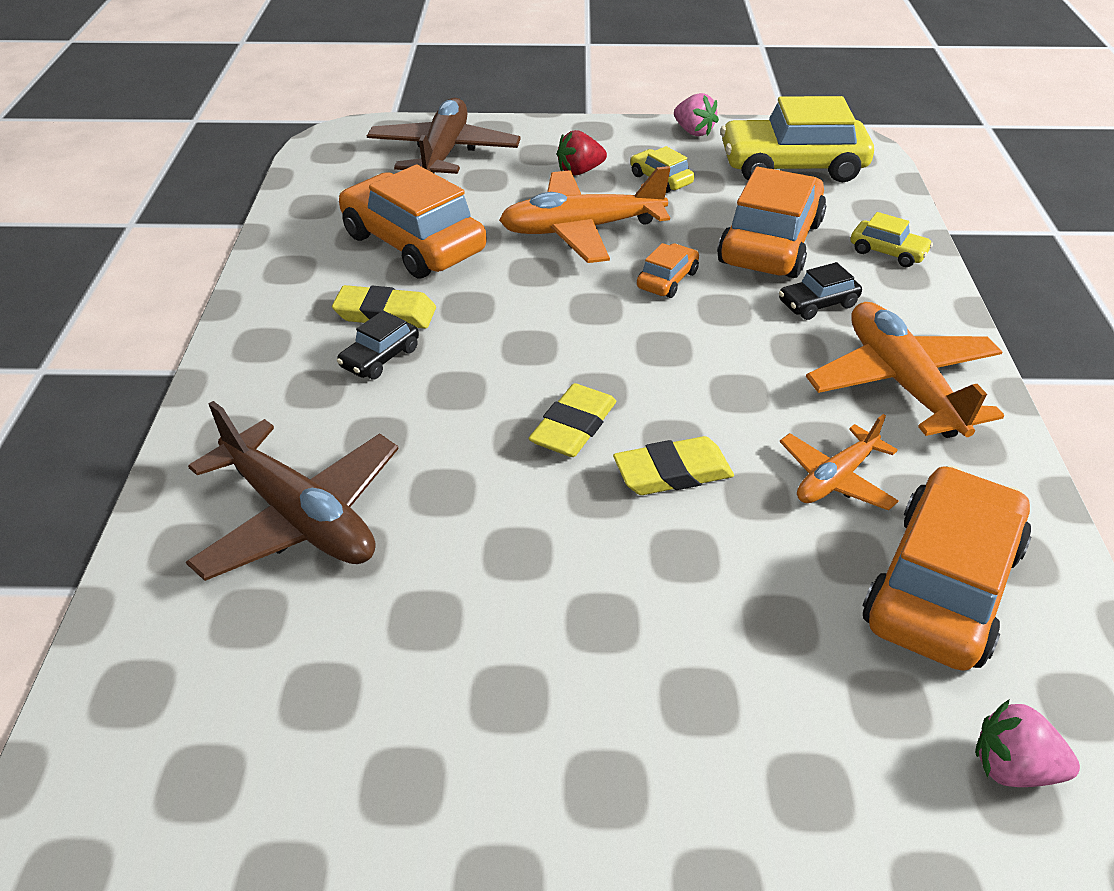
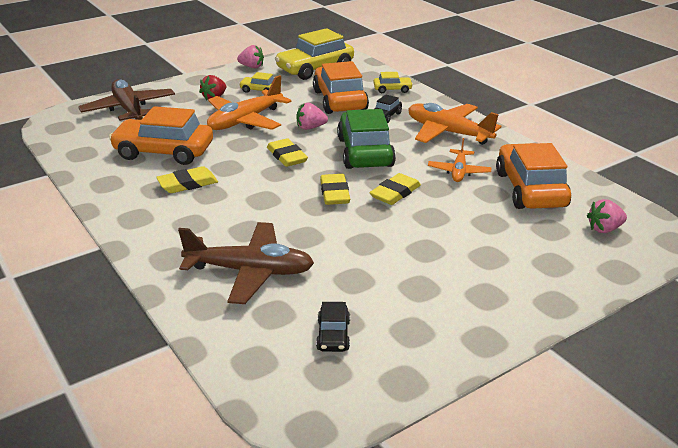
camera: 35 degrees left, 10 degrees down
black car [337,310,419,379] -> black car moved to [316,302,350,352]
orange car [637,243,699,298] -> pink strawberry [297,103,328,130]
none -> yellow eraser [267,138,308,167]
none -> green car [337,109,396,169]

